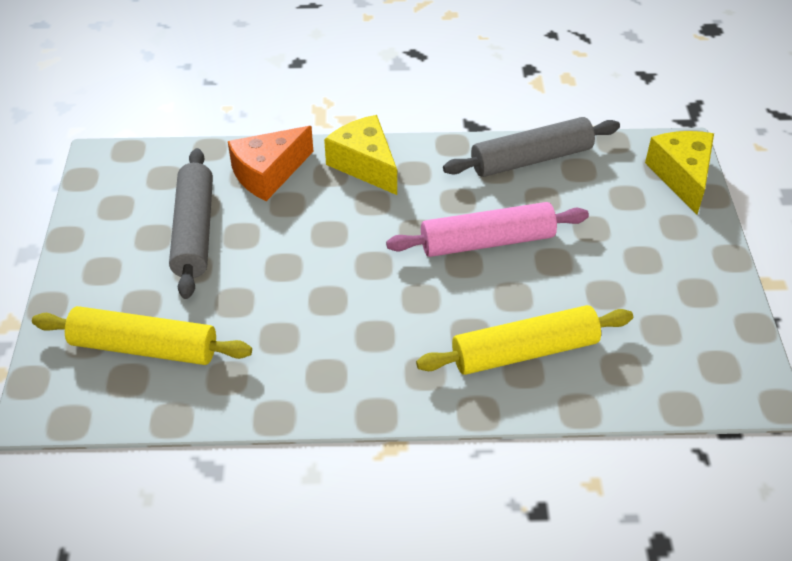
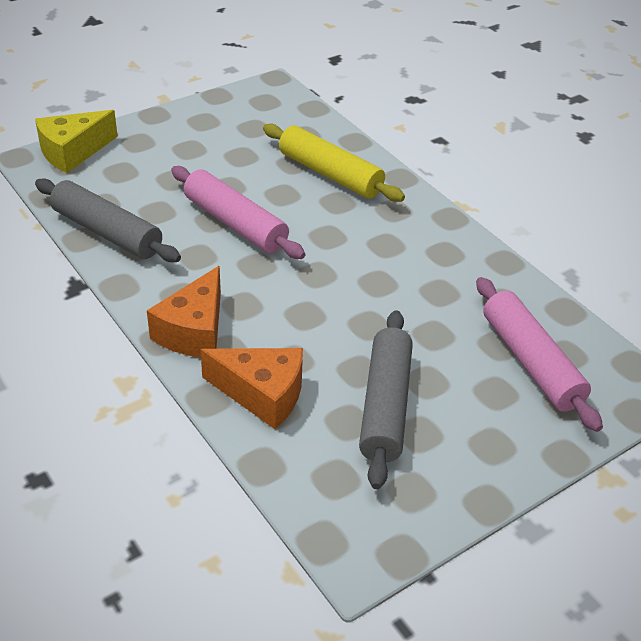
camera: 125 degrees left, 5 degrees down
yellow rolling pin [32,306,252,365] -> pink rolling pin [476,277,603,432]
grey rolling pin [169,148,213,299] -> grey rolling pin turned 45 degrees counterclockwise [359,310,413,489]
yellow cheese [324,115,397,195] -> orange cheese [147,266,221,358]

